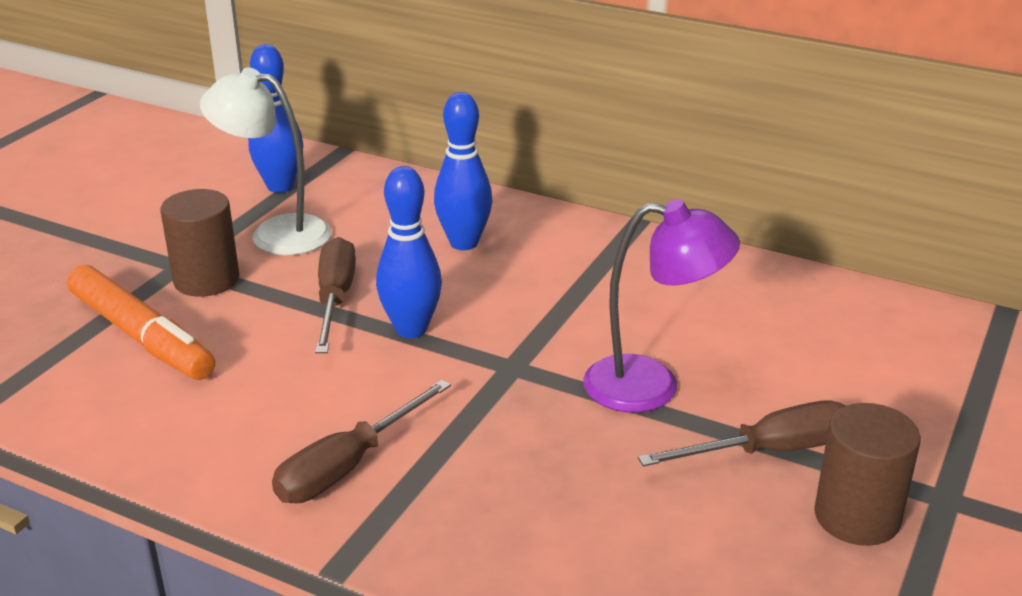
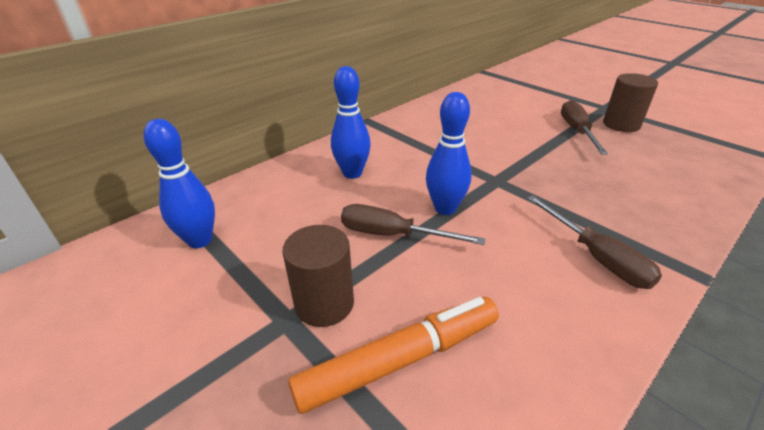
camera: 70 degrees left, 5 degrees up
white lamp [200,67,331,255] -> none
purple lamp [583,199,740,413] -> none

